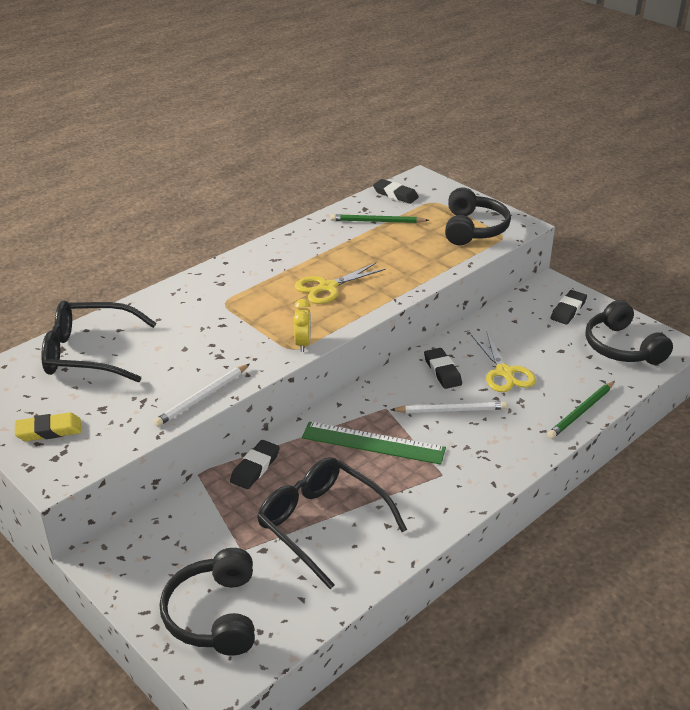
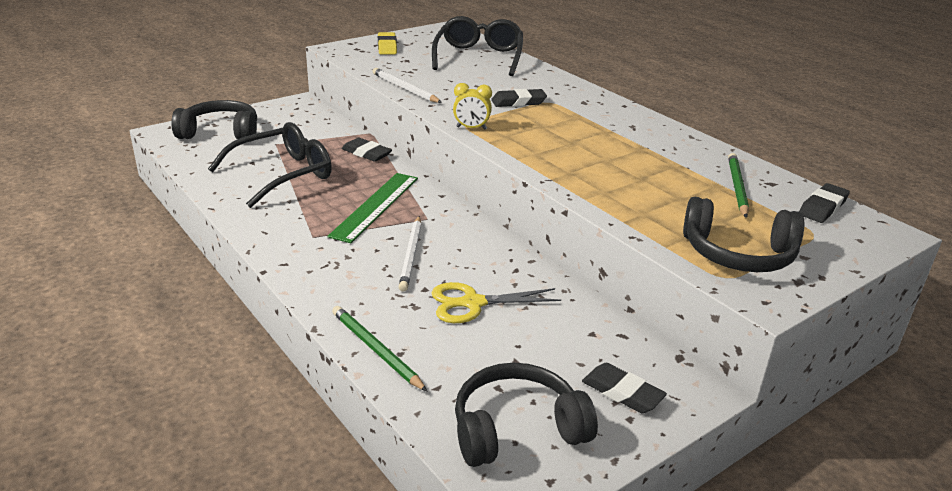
camera: 95 degrees right, 5 degrees down
yellow scissors [295,263,386,304] -> none
black eraser [424,348,462,389] -> black eraser moved to [491,89,547,107]

